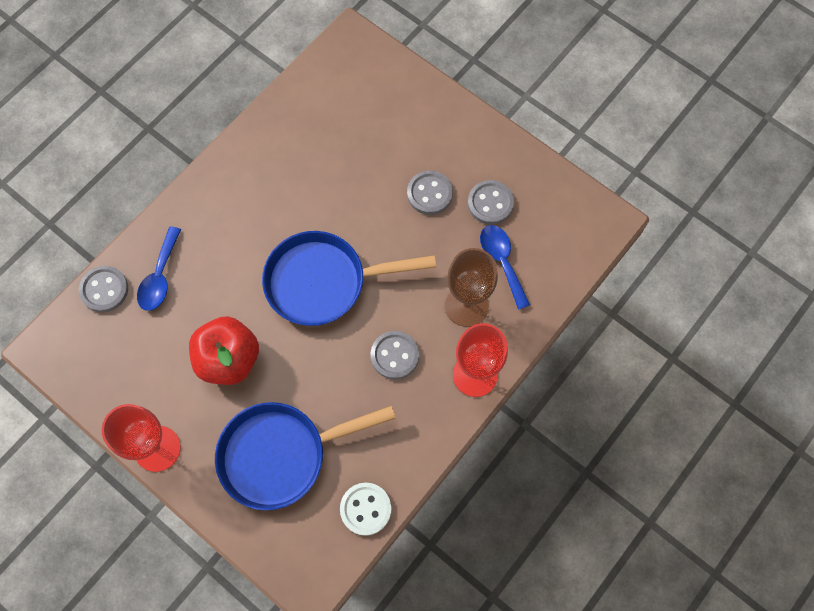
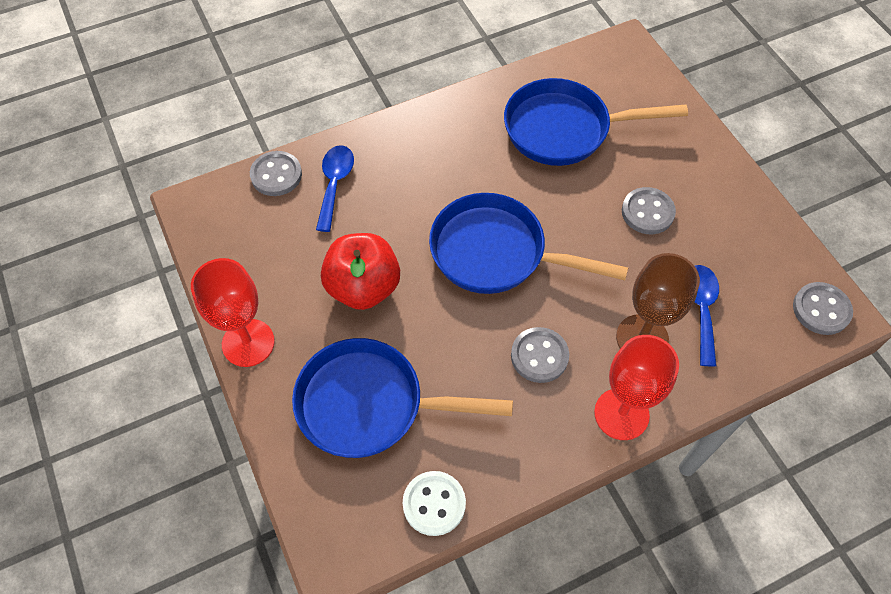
camera: 25 degrees right, 10 degrees down
blue spoon [137,226,181,311] -> blue spoon turned 150 degrees clockwise [316,145,354,232]
grey button [468,180,514,225] -> grey button moved to [793,282,853,335]
none -> blue pan [504,78,688,166]

